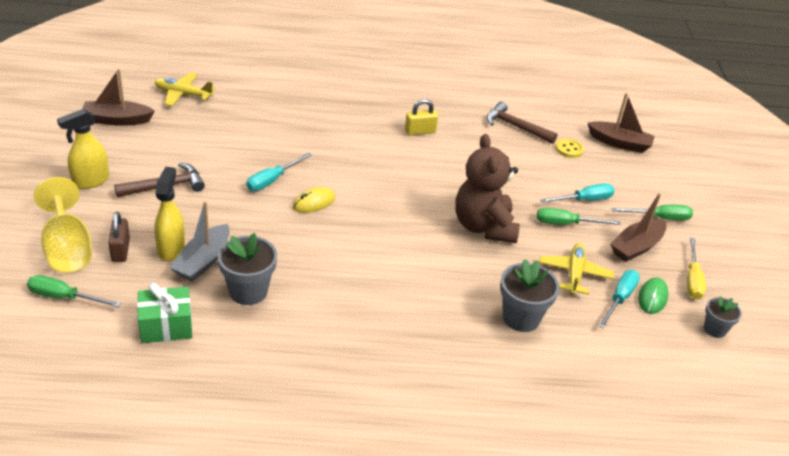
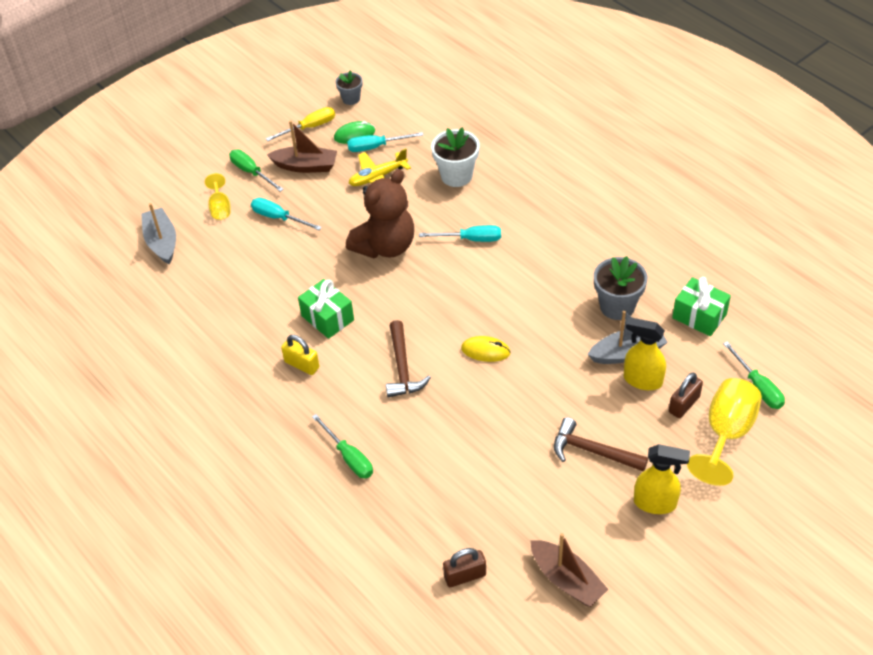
camera: 125 degrees left, 10 degrees up
yellow spray bottle [154,167,185,261] -> yellow spray bottle turned 60 degrees clockwise [624,317,666,390]
yellow plane [155,73,215,106] -> brown padlock [443,548,486,587]
turquoise screwdriver [246,153,312,191] -> turquoise screwdriver moved to [419,225,501,242]
brown hammer [487,101,557,144] -> brown hammer moved to [386,320,431,398]
grey flower pot [500,259,559,332] -> white flower pot [431,127,480,187]
green screwdriver [537,208,621,225] -> green screwdriver moved to [312,414,373,478]
yellow button [556,139,584,158] -> none
brown boat [588,93,655,153] -> grey boat [141,203,176,265]
none -> yellow goblet [205,173,230,220]
none -> green gift [298,279,354,339]

